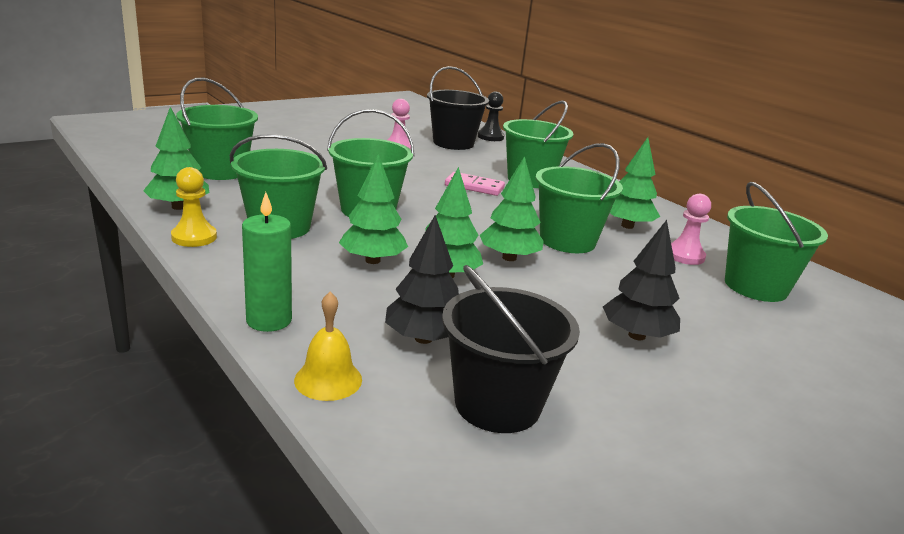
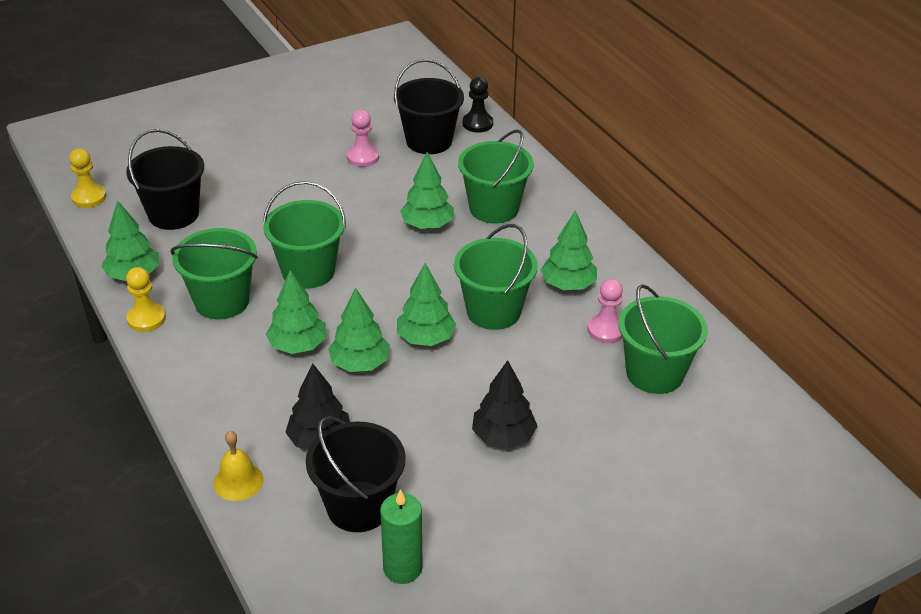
camera: 10 degrees right, 15 degrees up
green bucket [176,78,258,180] -> black bucket [126,129,204,230]
green candle [242,192,292,332] -> green candle moved to [380,489,423,584]
pink domino [445,172,505,196] -> green tree [400,152,454,229]
none -> yellow pawn [69,148,106,208]

